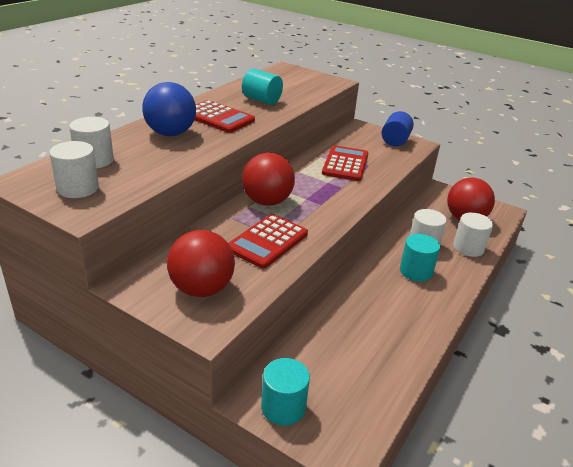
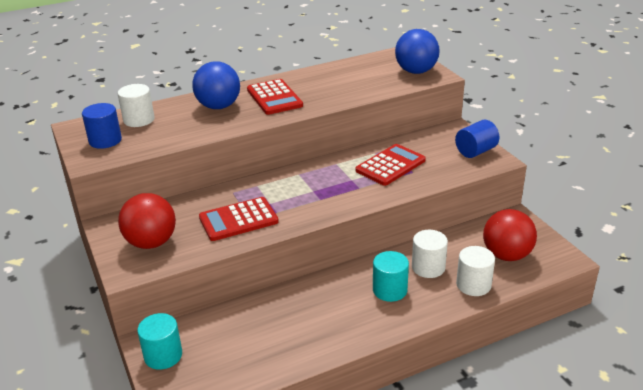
camera: 35 degrees right, 0 degrees up
white cylinder [49,141,99,198] -> blue cylinder [82,103,122,149]
turquoise cylinder [242,69,283,105] -> none
red ball [242,152,295,206] -> none
none -> blue ball [395,29,440,74]

